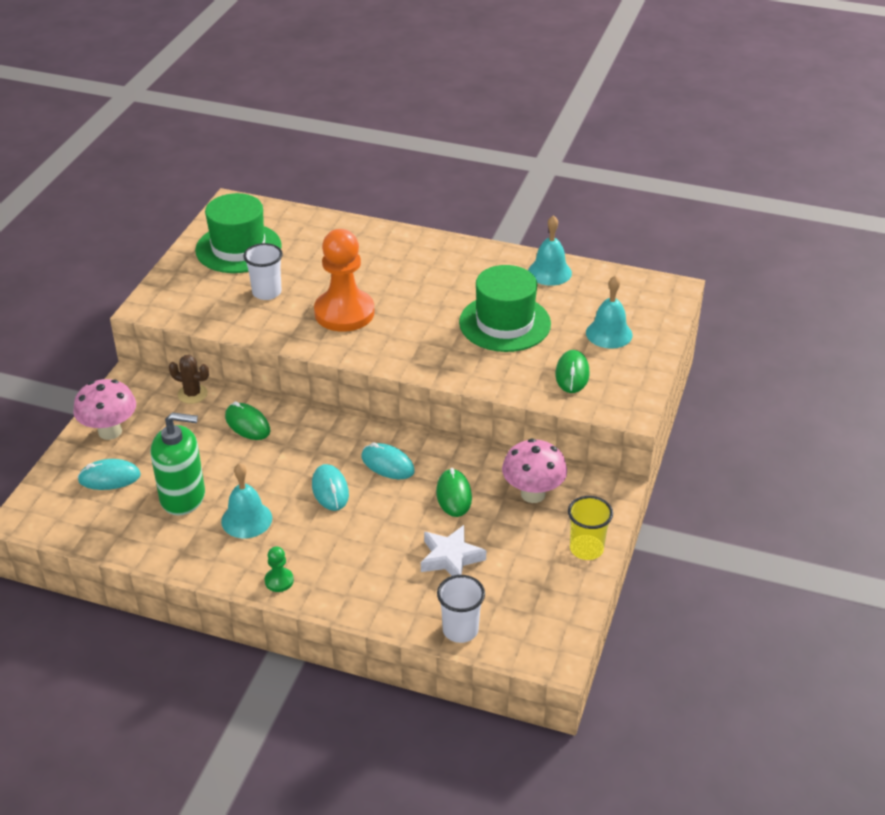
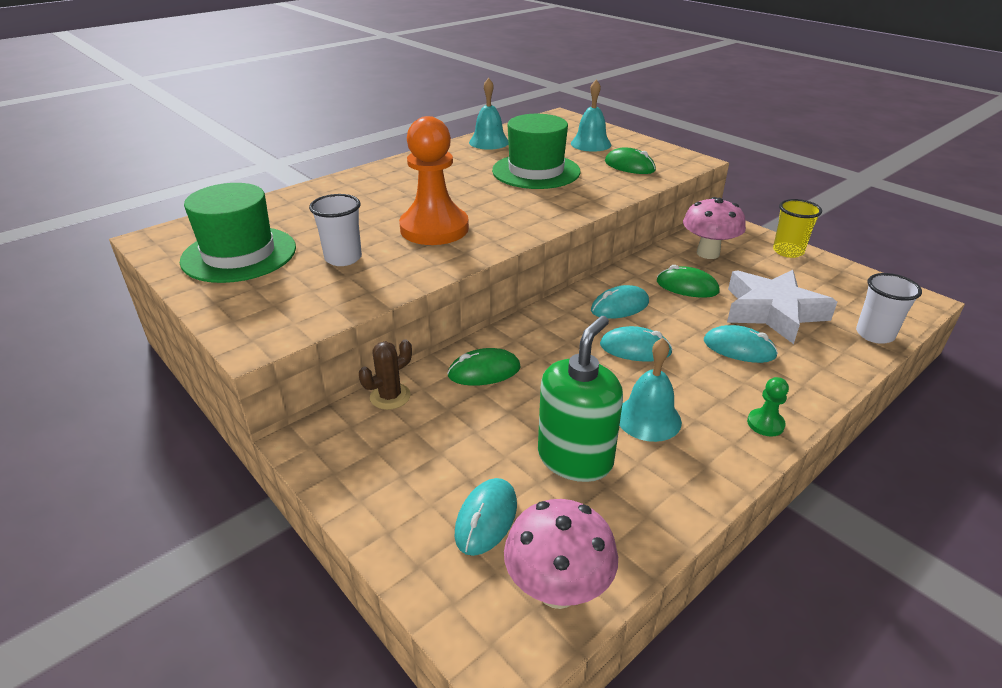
camera: 60 degrees left, 5 degrees down
pink mushroom [73,379,136,440] -> pink mushroom moved to [504,499,618,609]
white star [421,525,486,576] -> white star [727,270,837,344], size x1.53
none -> turquoise mouse [704,325,778,363]

